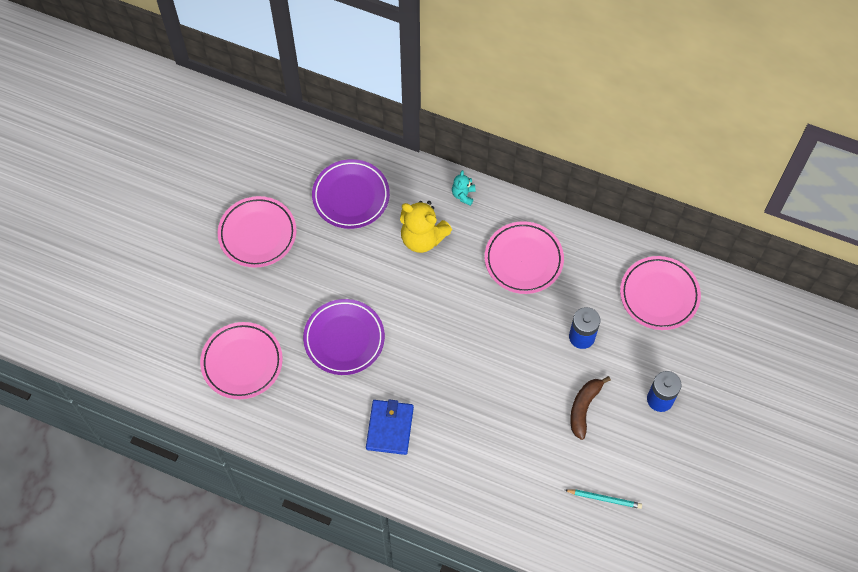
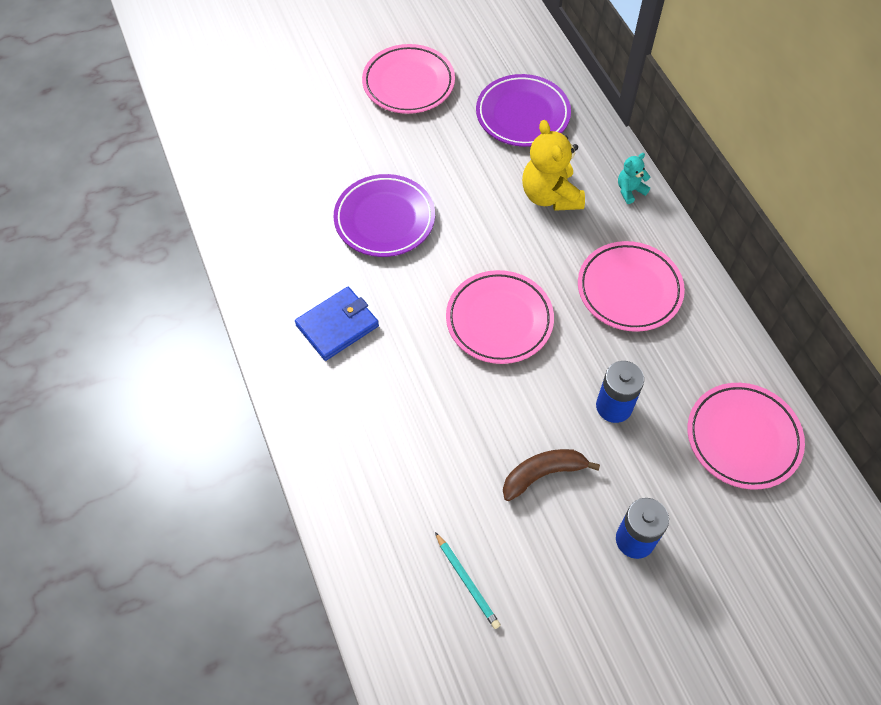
camera: 45 degrees right, 5 degrees down
pink plate [200,322,283,399] -> pink plate moved to [446,270,554,364]

